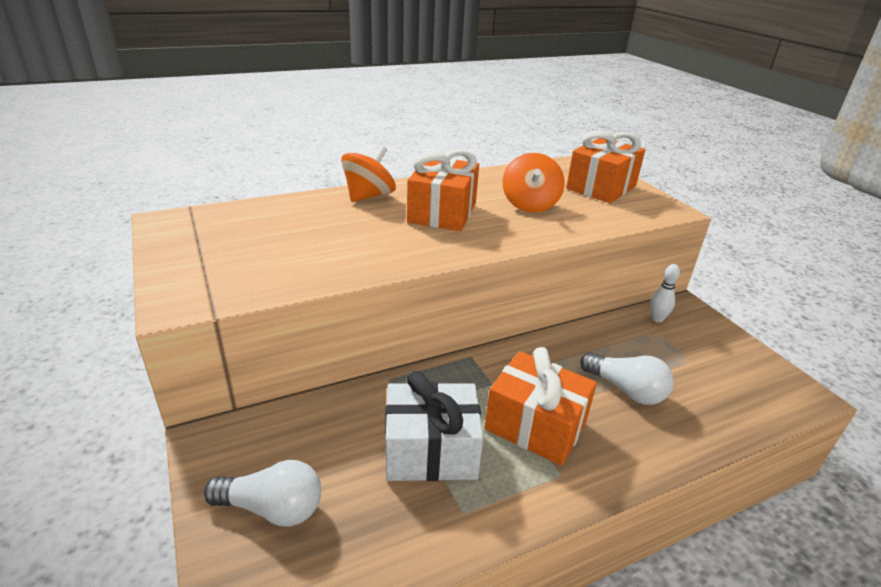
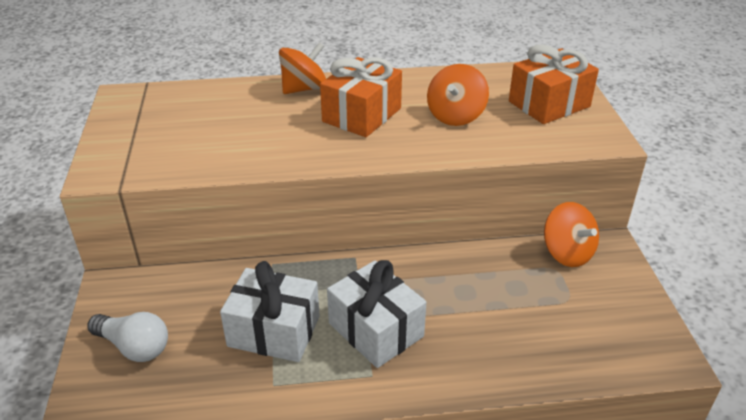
camera: 20 degrees right, 5 degrees up
orange gift [485,347,597,466] -> white gift [327,260,426,368]
white light bulb [580,352,674,405] -> none
white bowling pin [650,264,680,322] -> orange spinning top [544,202,599,267]

